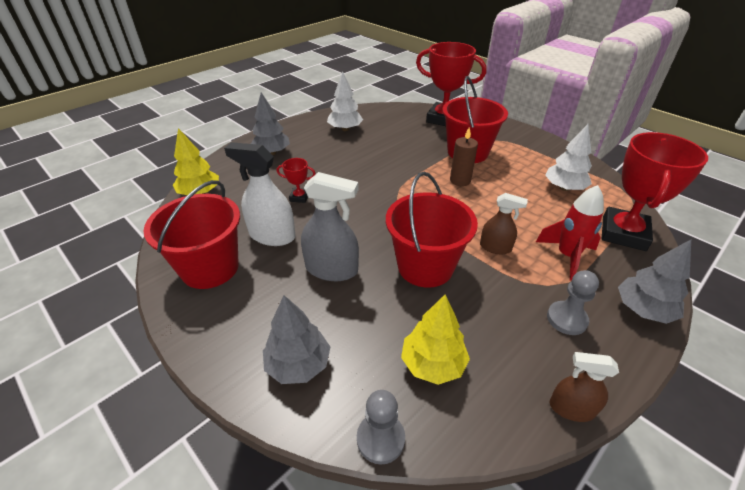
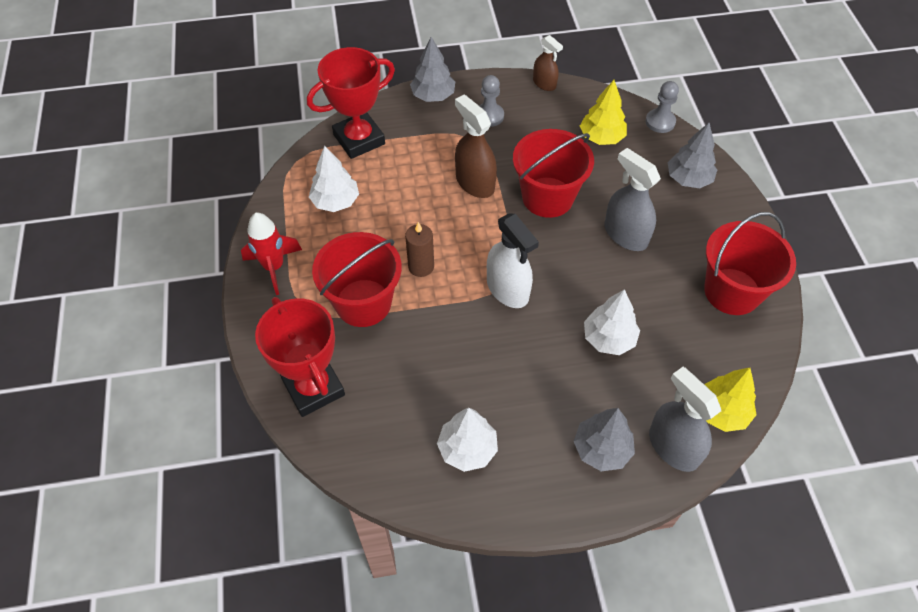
camera: 145 degrees left, 15 degrees up
white spray bottle [224,142,295,246] -> white spray bottle moved to [487,214,539,308]
red trophy [277,158,316,203] -> white tree [584,289,640,355]
brown spray bottle [480,193,528,254] -> brown spray bottle [455,95,497,198], size x1.63
red rocket [536,185,604,281] -> red rocket moved to [241,213,302,295]
none -> grey spray bottle [649,367,721,472]

